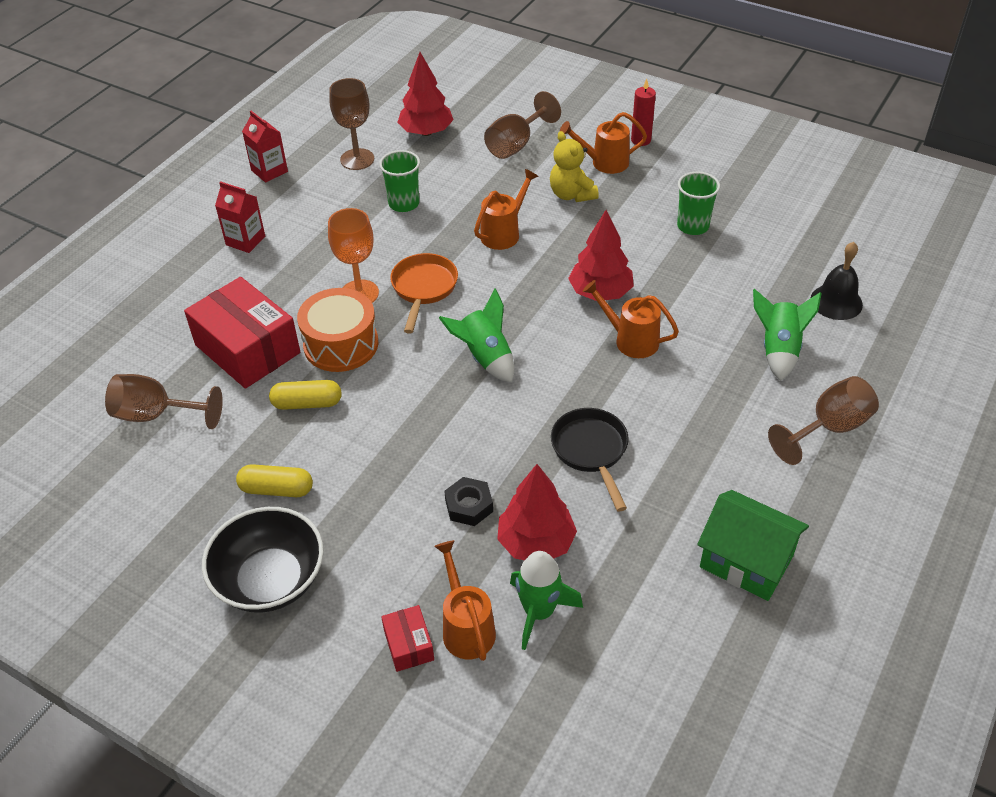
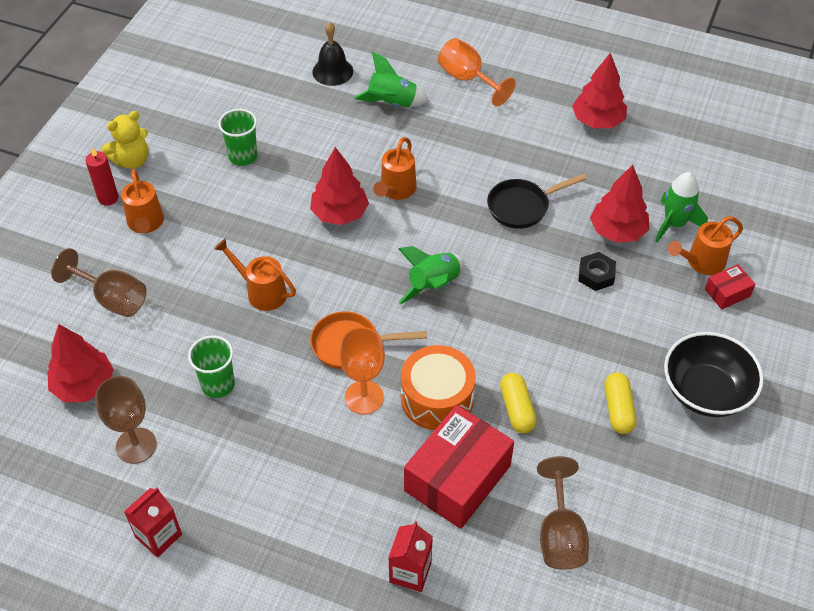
camera: 100 degrees left, 5 degrees up
red carton [215,181,265,253] -> red carton moved to [388,521,433,592]
yellow teddy bear [550,131,599,202] -> yellow teddy bear moved to [102,111,149,169]
green house [697,490,809,601] -> red tree [572,52,627,128]
brown goblet [768,376,879,465] -> orange goblet [438,38,516,106]

